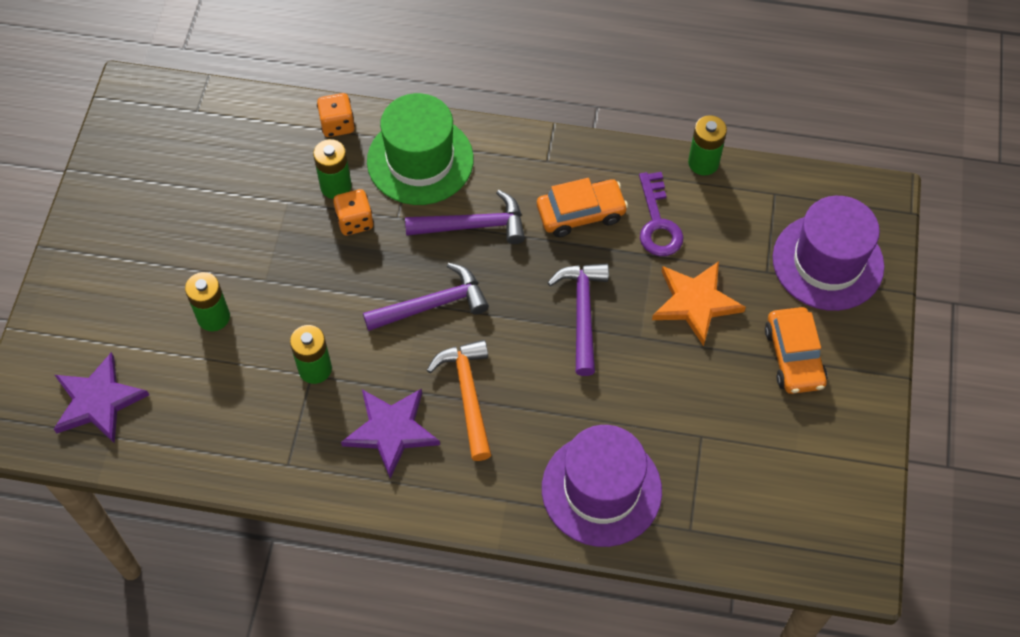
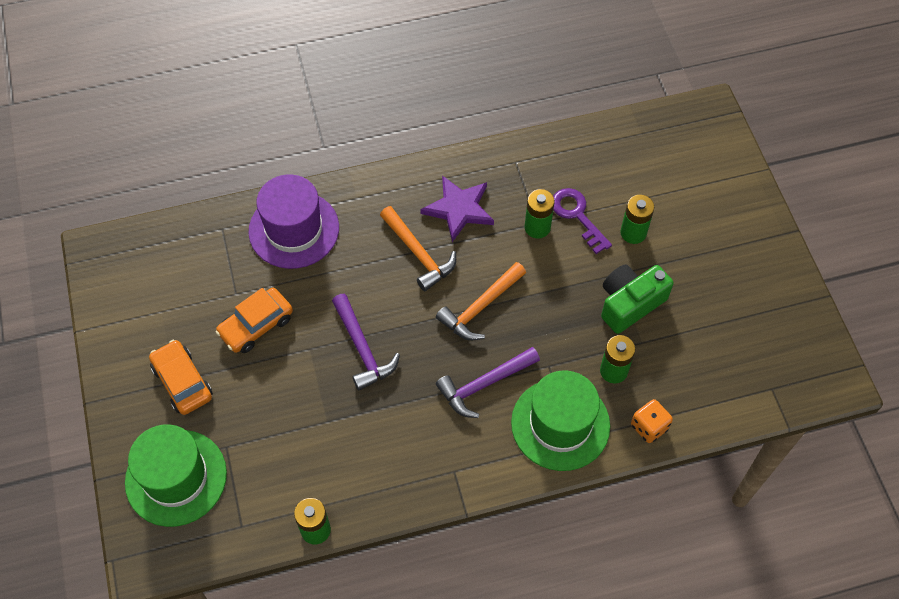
camera: 155 degrees right, 0 degrees up
purple star [54,352,149,444] -> none
orange dice [333,189,374,235] -> none
purple hammer [363,263,489,331] -> orange hammer [436,262,526,340]
orange car [537,178,628,237] -> orange car moved to [216,288,293,353]
purple key [639,172,684,256] -> purple key moved to [553,188,612,254]
orange star [652,261,746,346] -> none
purple hat [773,196,884,311] -> green hat [125,424,227,527]
none -> green camera [601,264,674,334]

